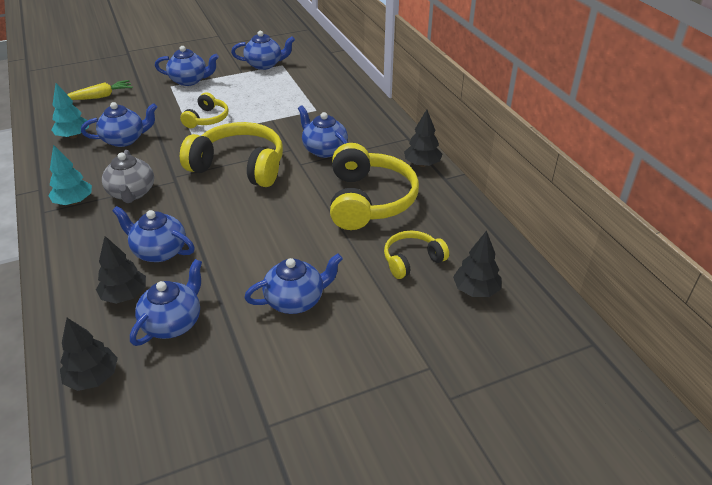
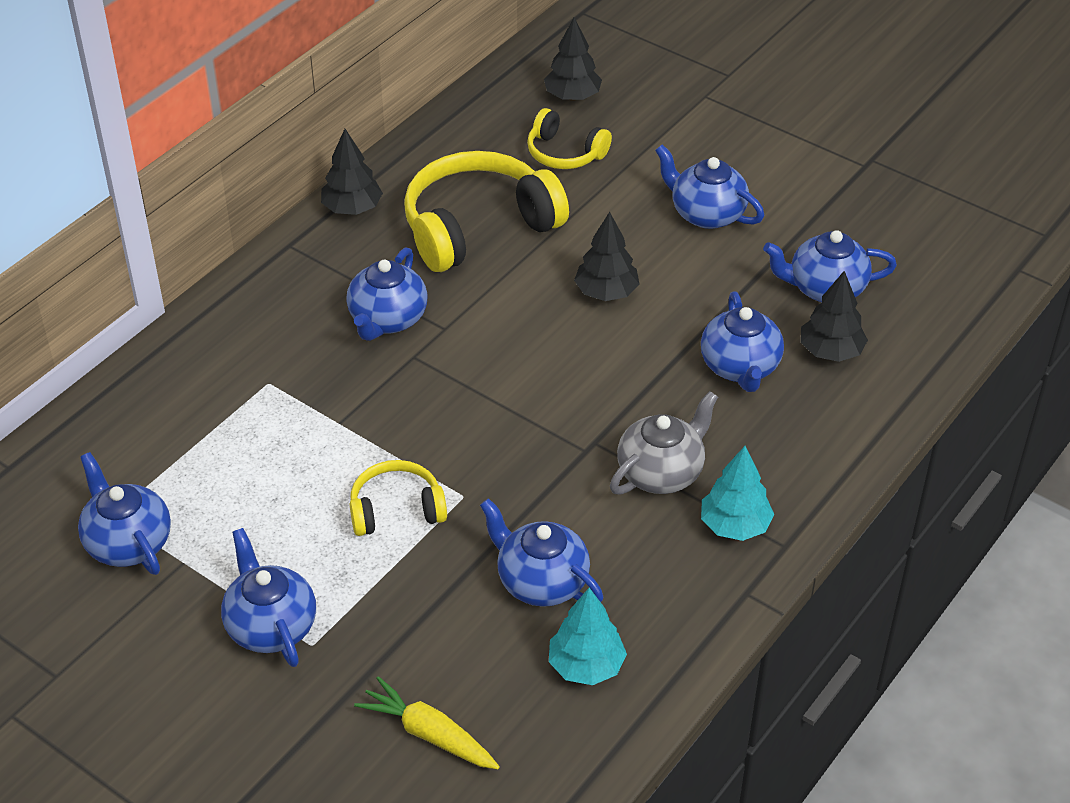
camera: 120 degrees left, 5 degrees up
black tree [60,318,118,391] -> black tree moved to [574,212,639,301]
yellow headphones [180,122,283,187] -> none

